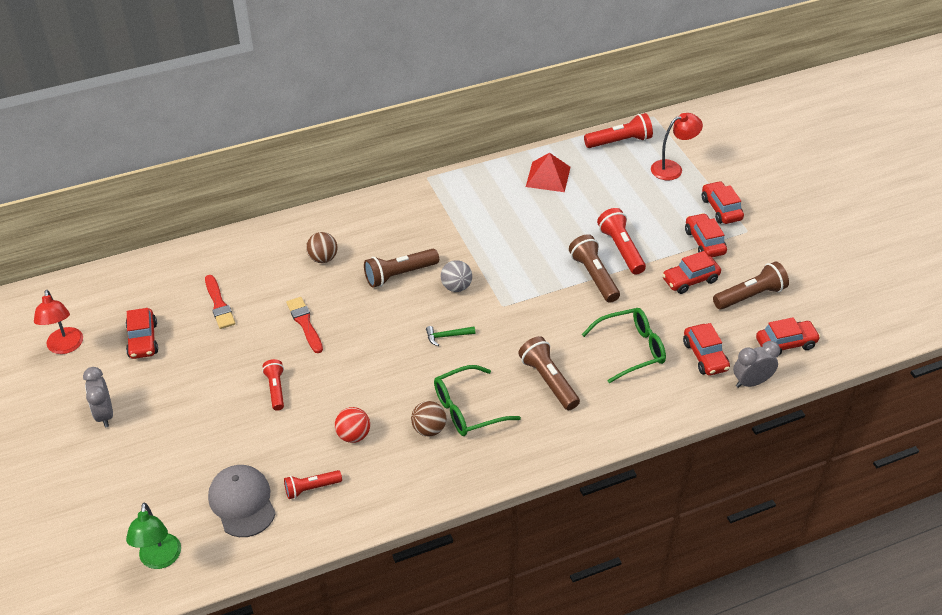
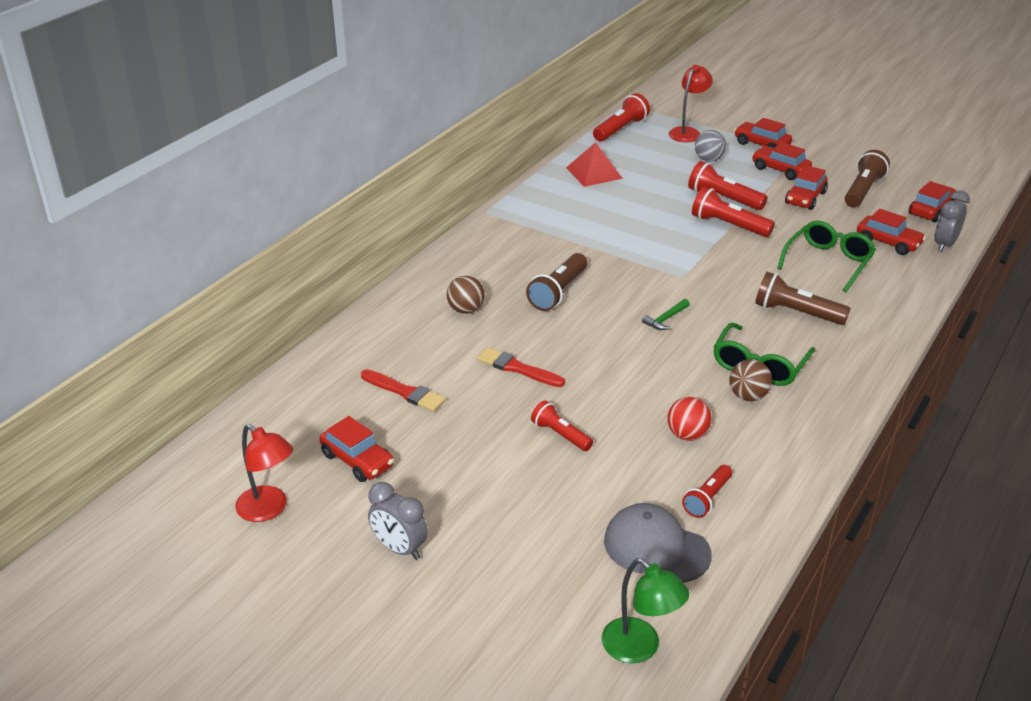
camera: 35 degrees left, 10 degrees down
grey ball [441,260,472,292] -> grey ball moved to [695,130,726,161]
brown flashlight [569,234,620,303] -> red flashlight [692,187,775,237]

